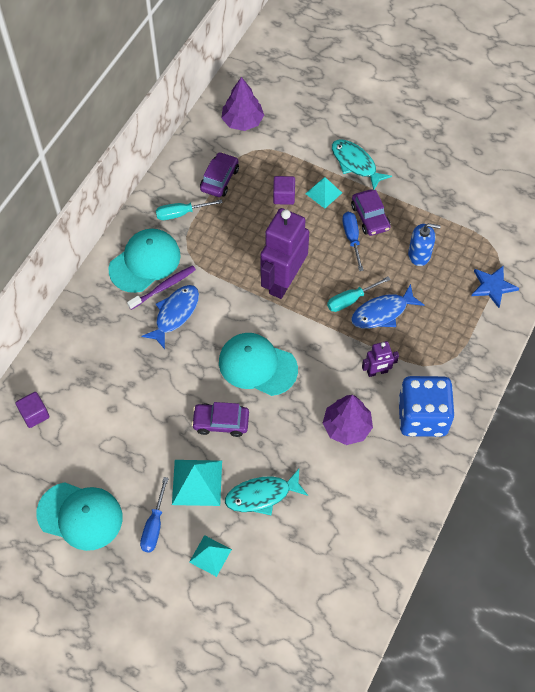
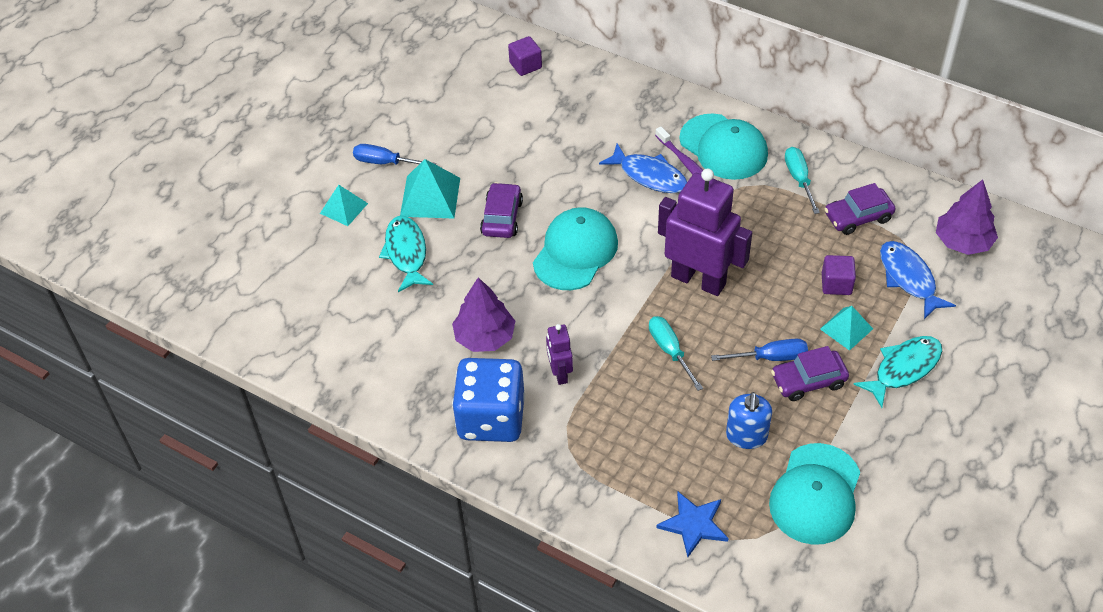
camera: 95 degrees right, 10 degrees down
turquoise cap [36,482,123,551] -> turquoise cap moved to [769,443,860,545]
purple car [200,152,239,197] -> purple car turned 135 degrees clockwise [825,183,895,235]
blue fish [351,284,424,329] -> blue fish moved to [880,241,956,319]

